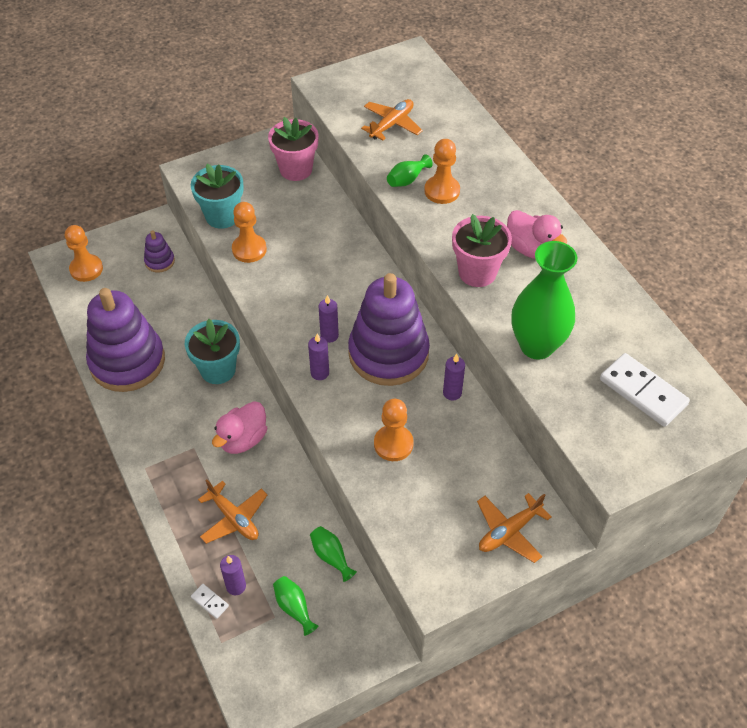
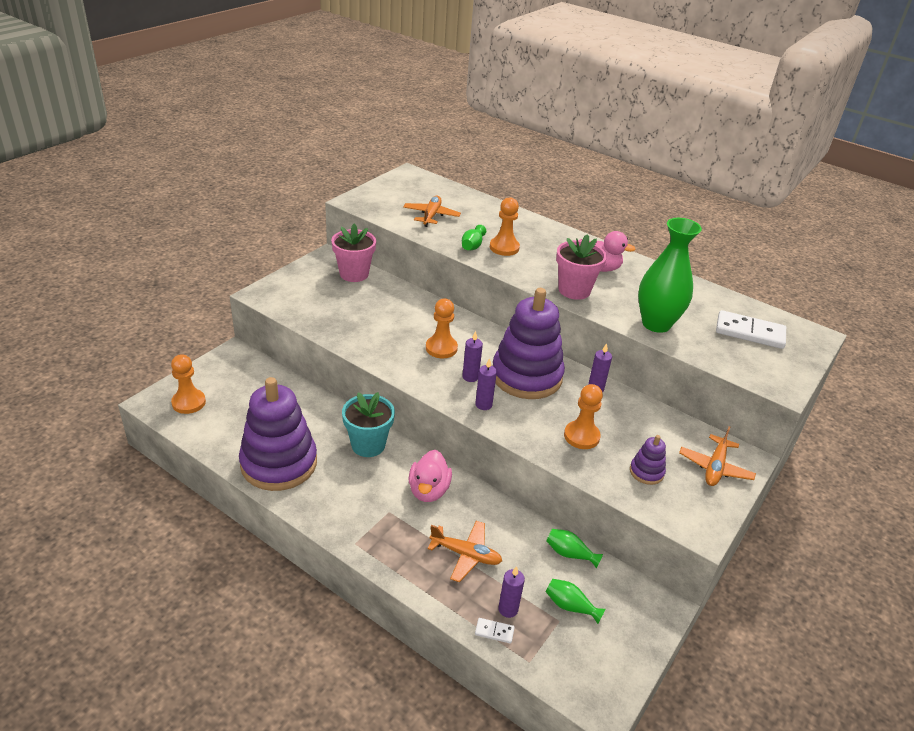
camera: 30 degrees left, 15 degrees down
purple stacking toy [144,230,175,273] -> purple stacking toy moved to [630,435,666,485]
turquoise flower pot [191,164,244,229] -> none
orange pawn [232,202,267,263] -> orange pawn moved to [426,298,458,358]

